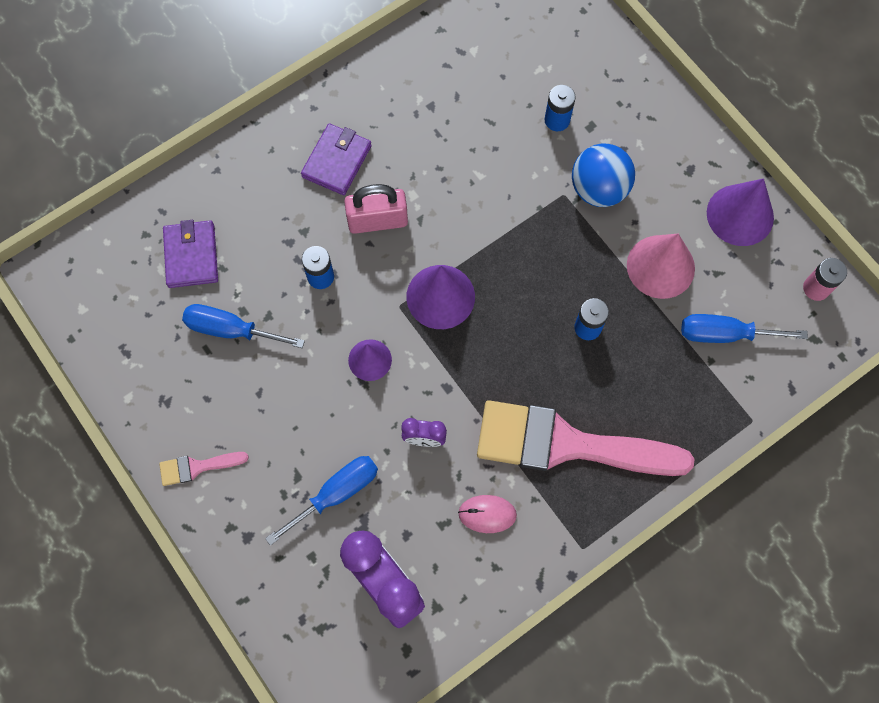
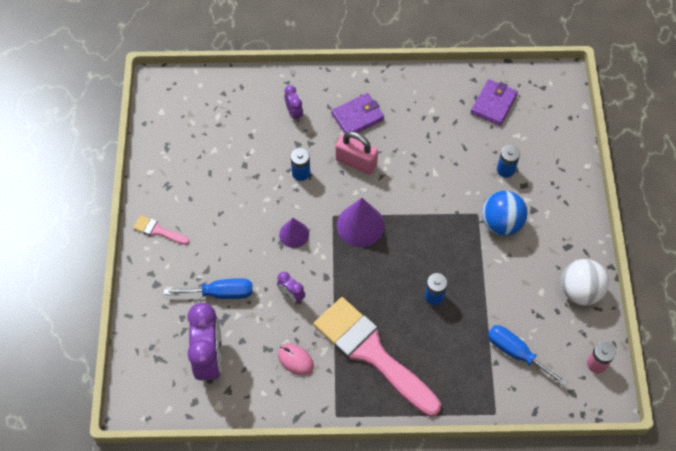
camera: 35 degrees right, 10 degrees down
purple wallet [163,220,218,288] -> purple wallet moved to [471,79,518,126]
blue screwdriver [182,304,305,348] -> none
pink cone [627,234,695,299] -> none
purple cone [707,178,774,246] -> white ball [561,259,609,306]
none -> purple clock [284,85,303,122]

